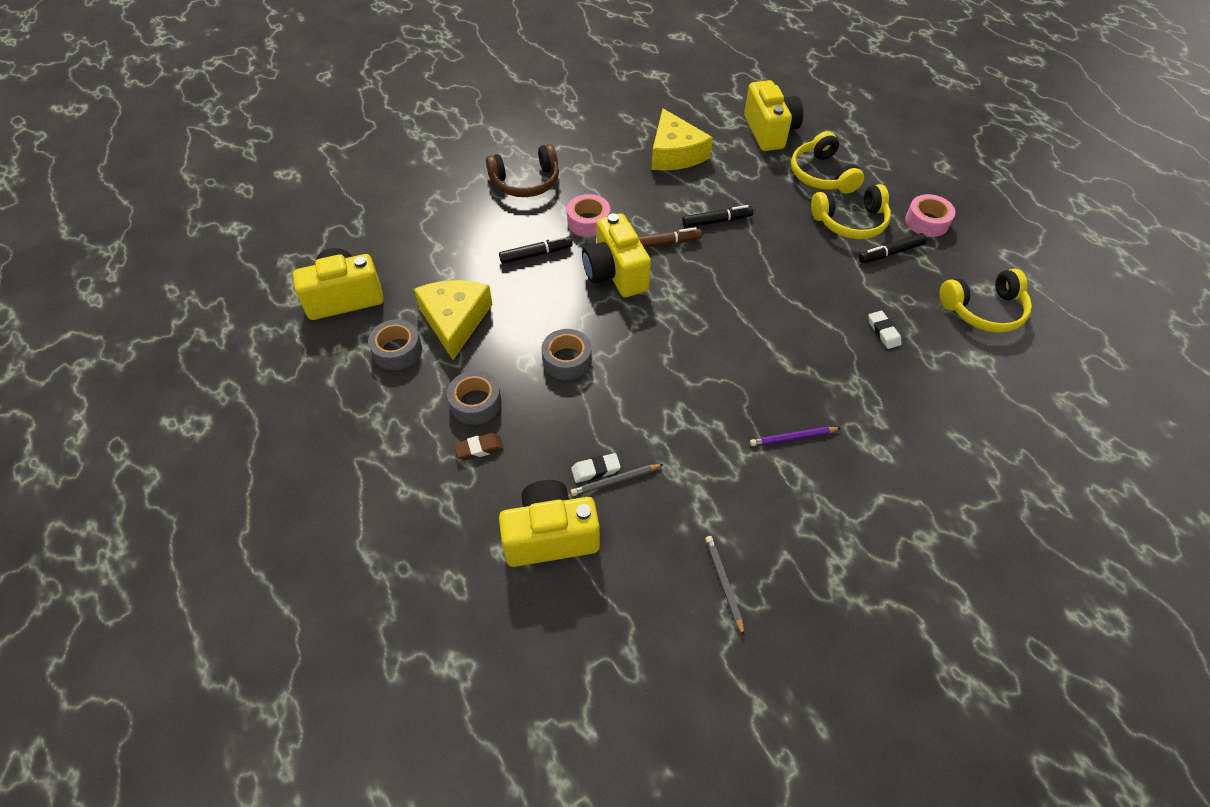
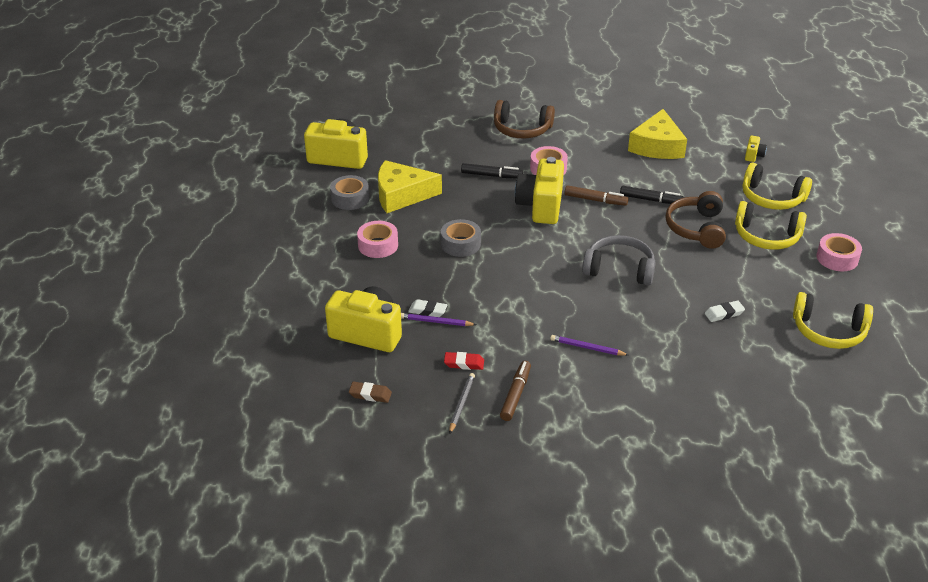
camera: 30 degrees right, 15 degrees down
yellow cheese [414,280,493,360] -> yellow cheese turned 120 degrees counterclockwise [378,160,442,213]
grey tape [447,371,501,425] -> pink tape [357,221,398,258]
brown eraser [454,433,504,460] -> brown eraser moved to [349,382,392,403]
grey pencil [571,464,664,496] -> purple pencil [401,313,477,326]
yellow camera [744,80,803,151] -> yellow camera [745,136,767,162], size x0.44
yellow headphones [791,131,864,194] -> yellow headphones turned 75 degrees counterclockwise [743,163,812,210]
black marker [859,233,927,263] -> none
white eraser [868,311,902,349] -> white eraser turned 60 degrees clockwise [705,301,745,322]
none -> red eraser [444,352,484,370]
none -> brown marker [500,361,531,421]
none -> grey headphones [582,235,656,286]
none -> brown headphones [665,191,726,249]

